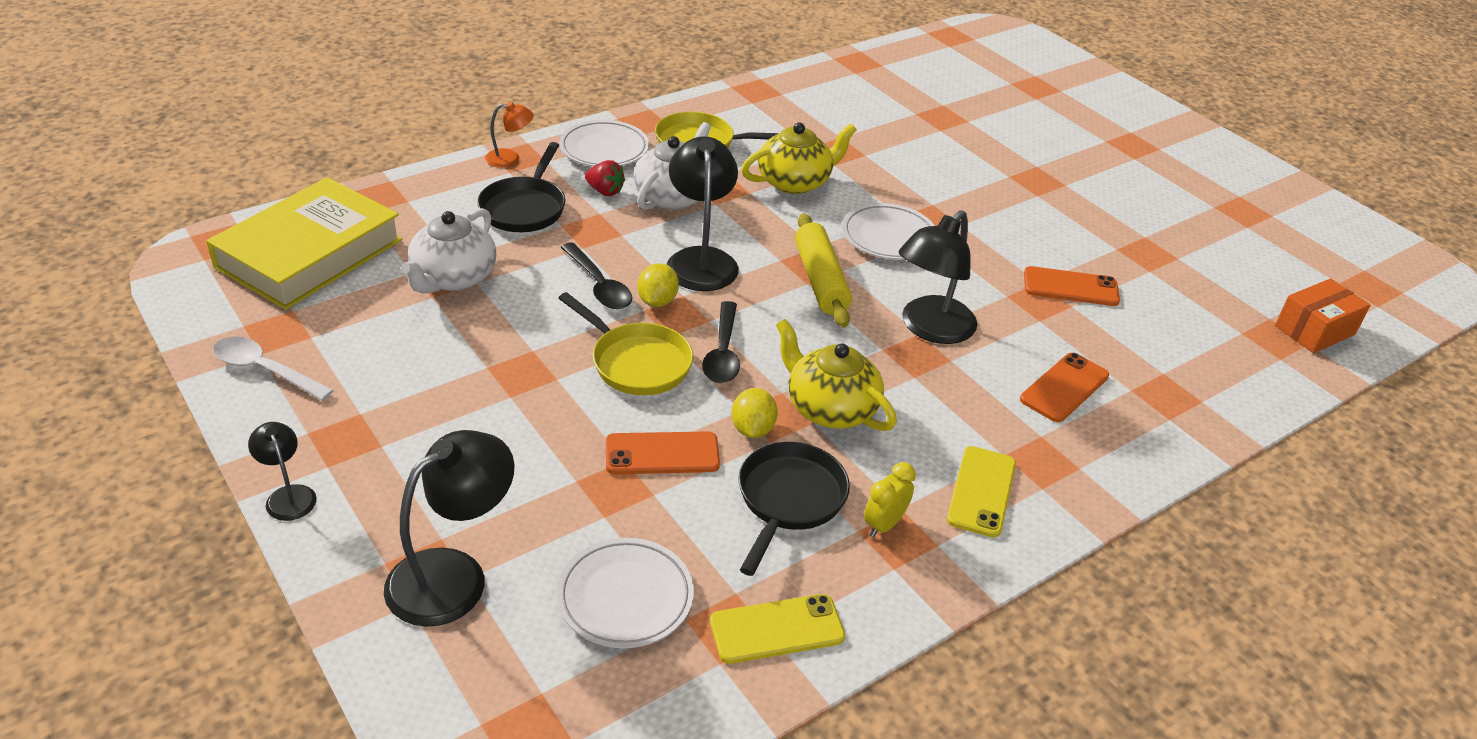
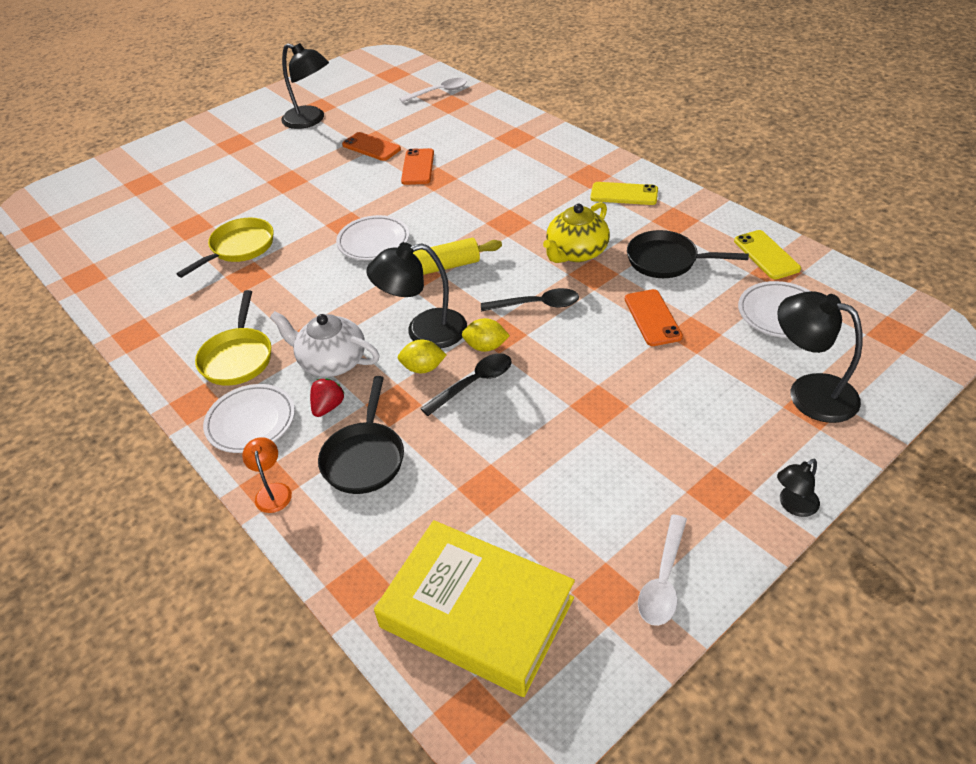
camera: 90 degrees left, 5 degrees up
white teapot [401,208,496,294] -> none
black pan [477,142,566,232] -> black pan turned 90 degrees clockwise [318,376,404,494]
yellow pan [558,292,693,395] -> yellow pan moved to [176,218,274,278]
yellow lemon [732,388,778,438] -> yellow lemon moved to [398,339,446,373]
yellow teapot [741,122,857,194] -> none
yellow clock [864,462,916,538] -> none
black lamp [899,210,977,344] -> black lamp moved to [281,43,329,129]
orange phone [1020,353,1109,422] -> orange phone moved to [342,132,401,161]
orange box [1275,278,1371,353] -> white spoon [399,78,467,103]

